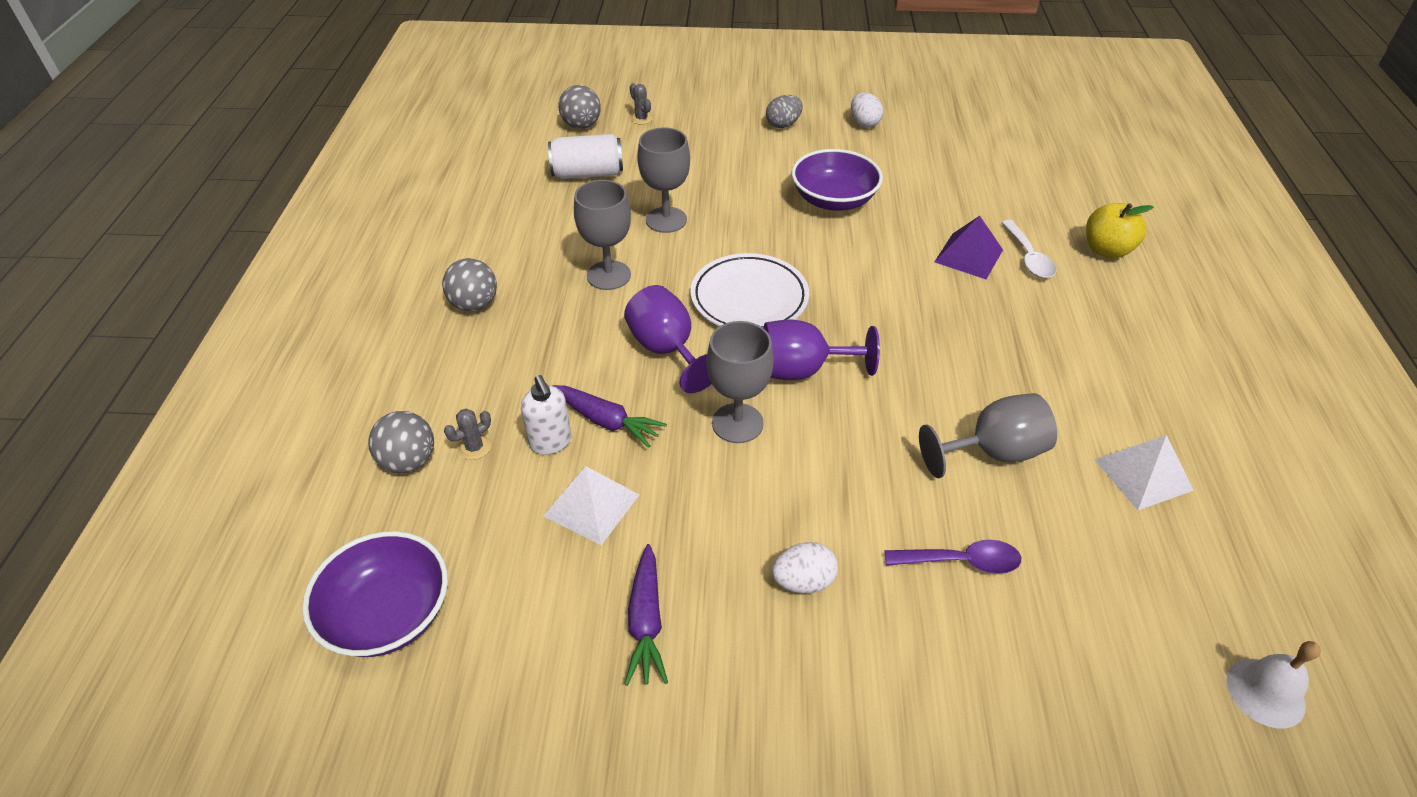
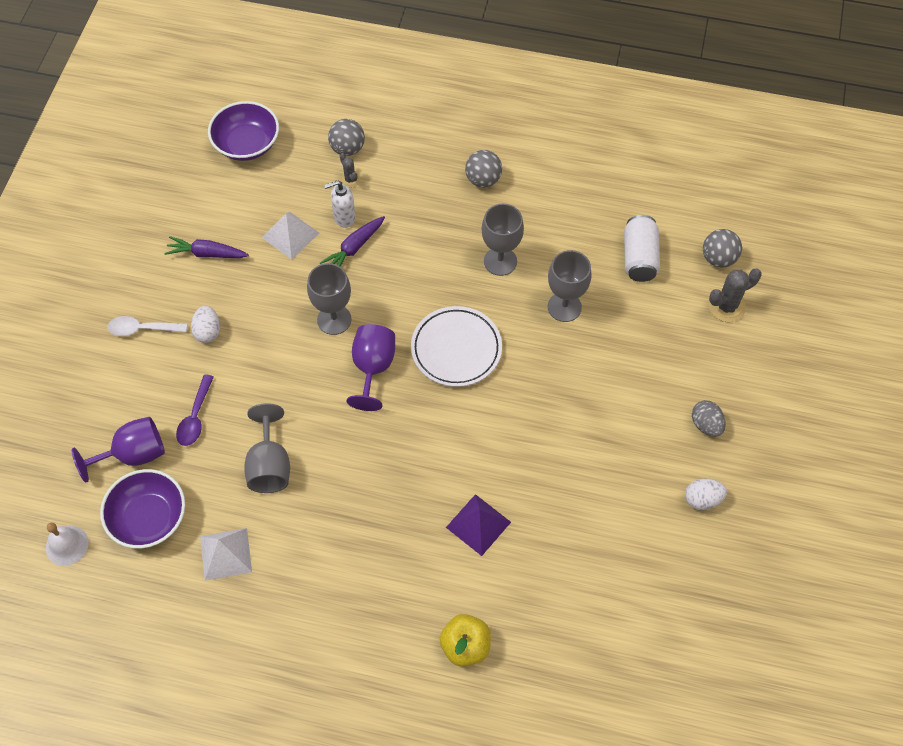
camera: 100 degrees right, 15 degrees up
purple goblet [624,285,712,393] -> purple goblet moved to [72,417,165,483]
grey cactus [630,83,653,125] -> grey cactus [709,268,762,322], size x1.74
purple bowl [792,149,883,211] -> purple bowl moved to [100,469,185,549]
white spoon [1001,220,1056,278] -> white spoon moved to [107,316,187,336]

